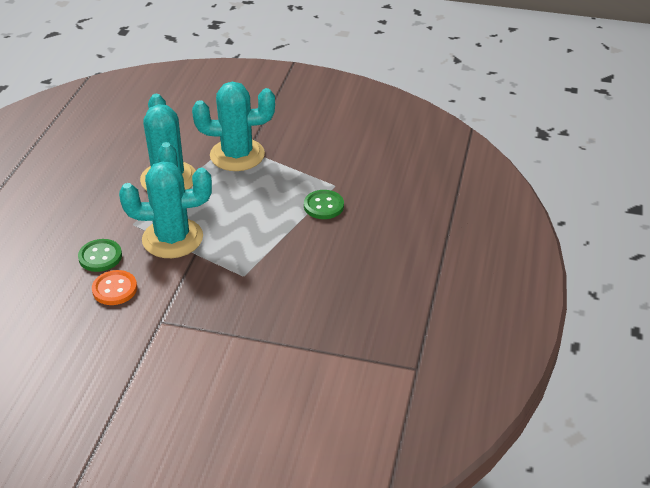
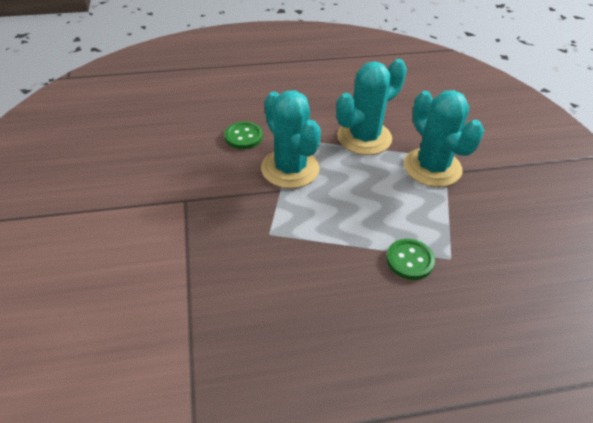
camera: 65 degrees right, 5 degrees up
orange button [92,270,137,305] -> none

